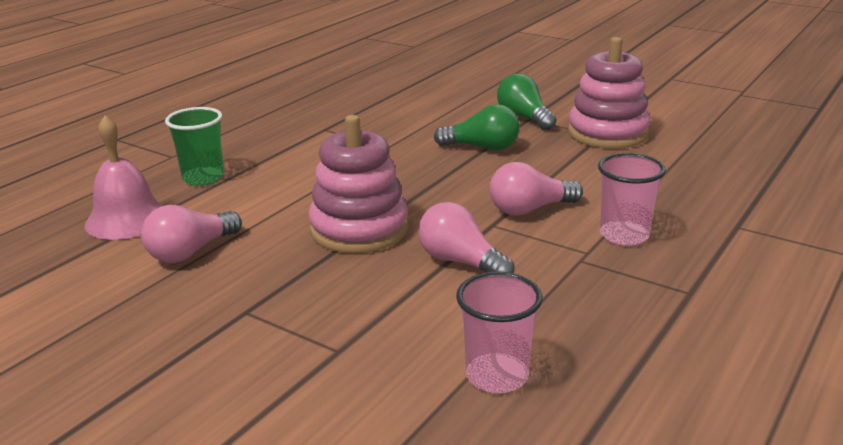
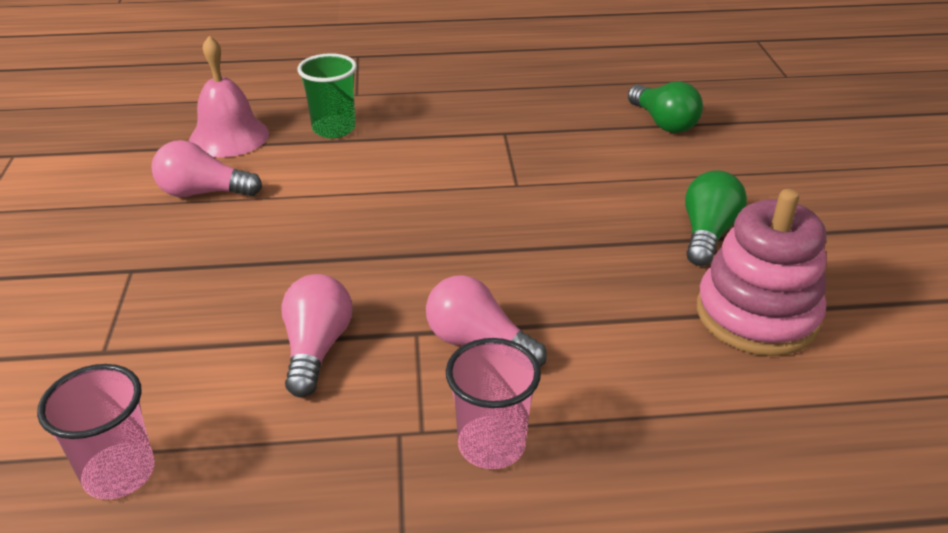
camera: 50 degrees right, 10 degrees up
pink stacking toy [308,115,409,253] -> none
green light bulb [434,104,520,150] -> green light bulb moved to [628,81,703,133]

